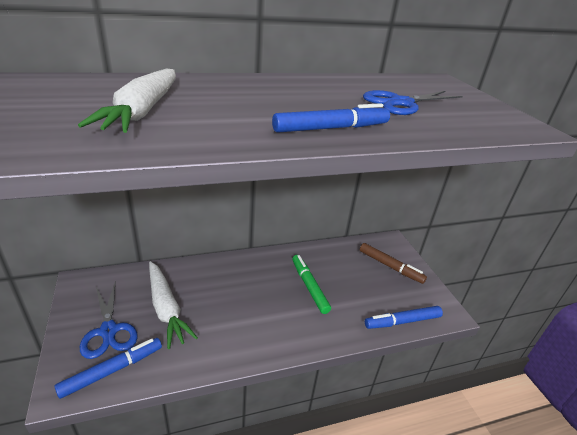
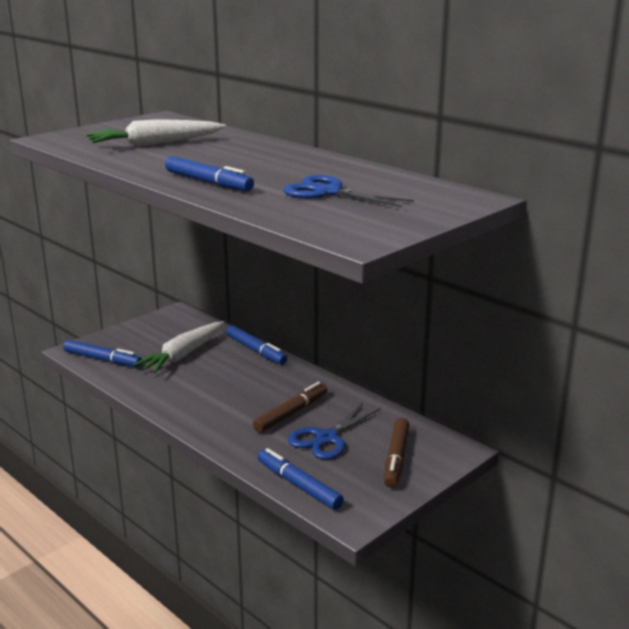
camera: 65 degrees right, 10 degrees down
blue scissors [80,283,138,359] -> blue scissors moved to [288,403,381,459]
green marker [292,255,331,314] -> brown marker [253,382,327,433]
none -> blue marker [226,325,287,365]

